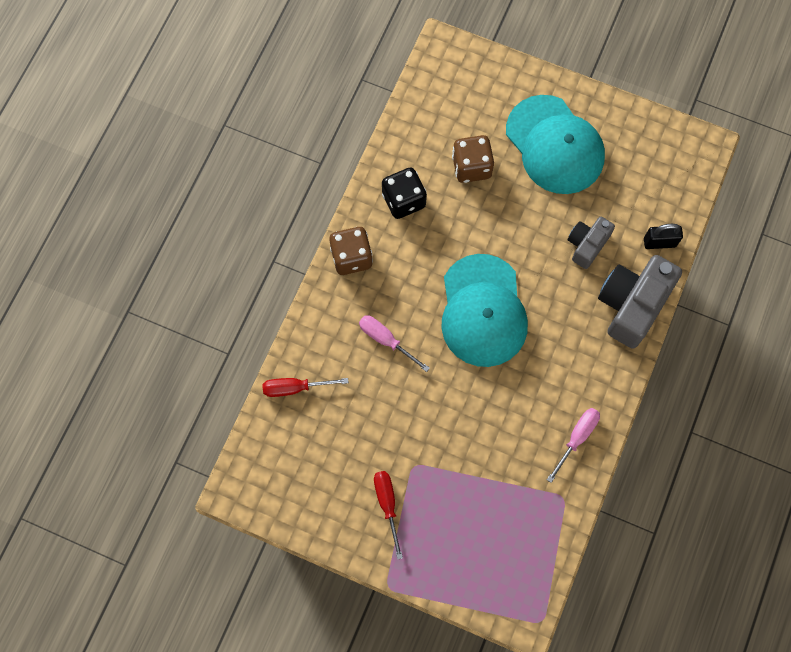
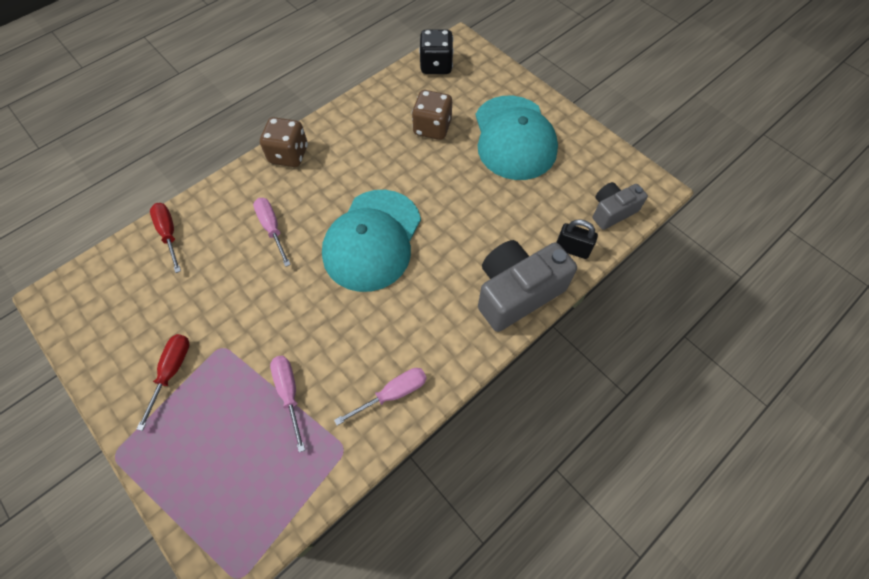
camera: 25 degrees right, 10 degrees down
red screwdriver [263,378,349,397] -> red screwdriver turned 45 degrees clockwise [150,203,181,273]
black dice [382,167,427,219] -> black dice moved to [419,29,454,74]
grey camera [568,217,615,269] -> grey camera moved to [593,182,648,230]
none -> pink screwdriver [270,356,305,452]

